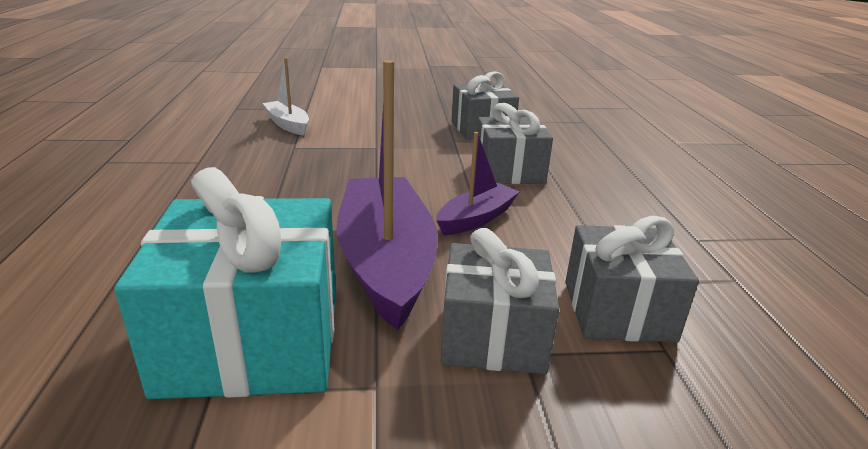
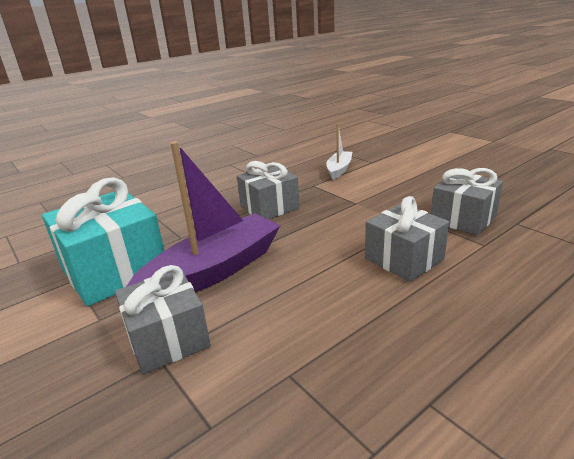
camera: 60 degrees right, 0 degrees up
purple boat [436,132,520,235] -> none
grey gift [565,216,699,342] -> grey gift moved to [237,161,300,219]

